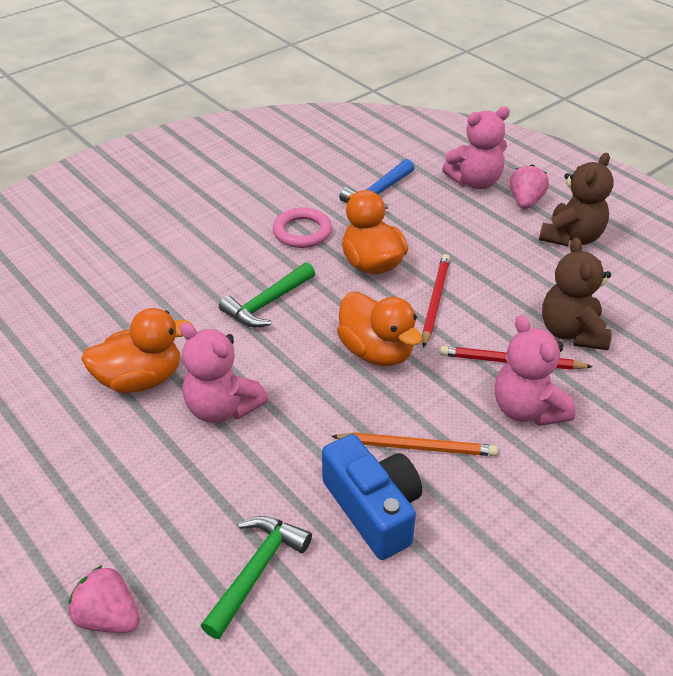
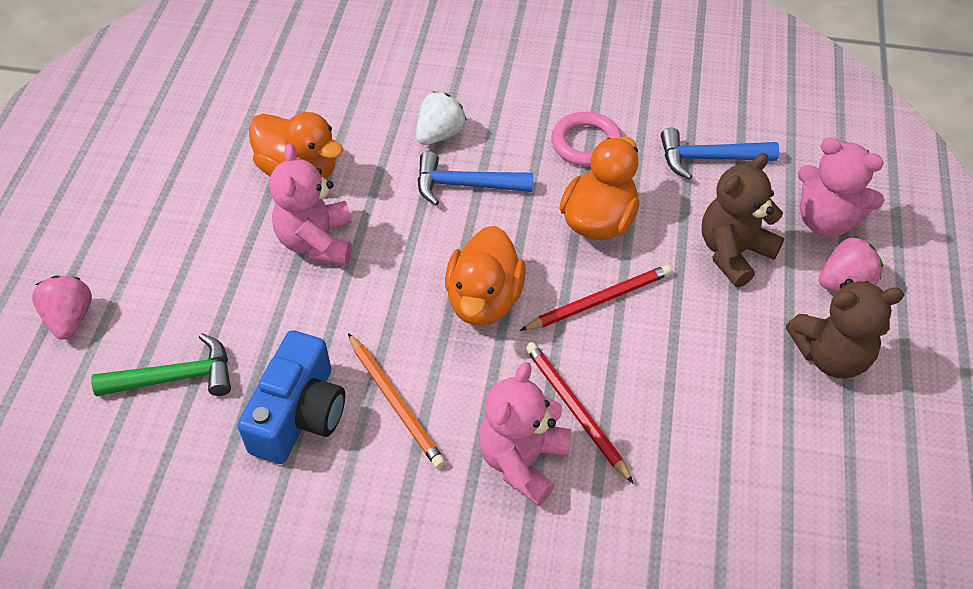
camera: 50 degrees right, 10 degrees up
green hammer [219,262,315,327] -> blue hammer [418,151,533,206]
brown teddy bear [542,237,612,350] -> brown teddy bear moved to [702,153,784,287]
none -> white strawberry [416,92,467,145]

